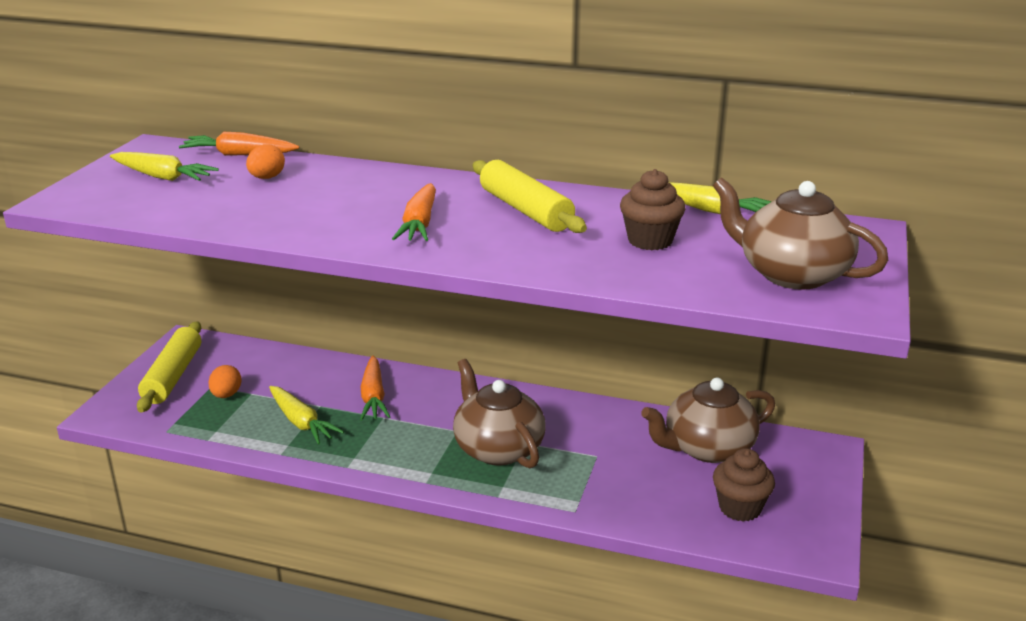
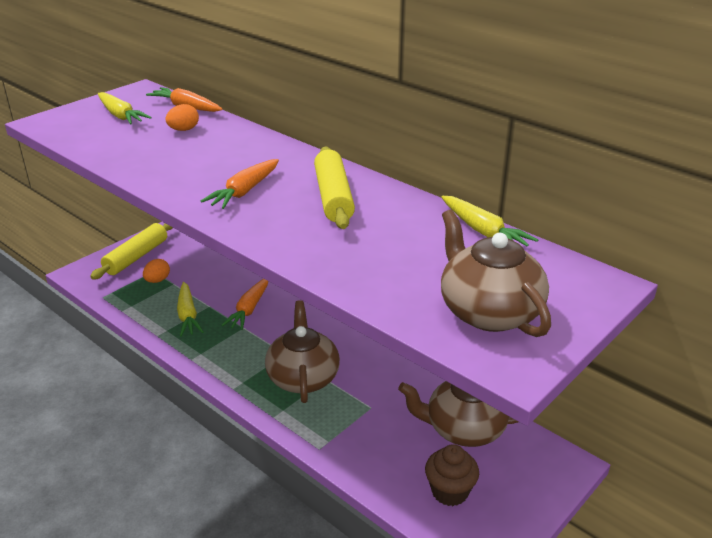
camera: 25 degrees right, 5 degrees up
brown cupcake [620,169,685,250] -> none

